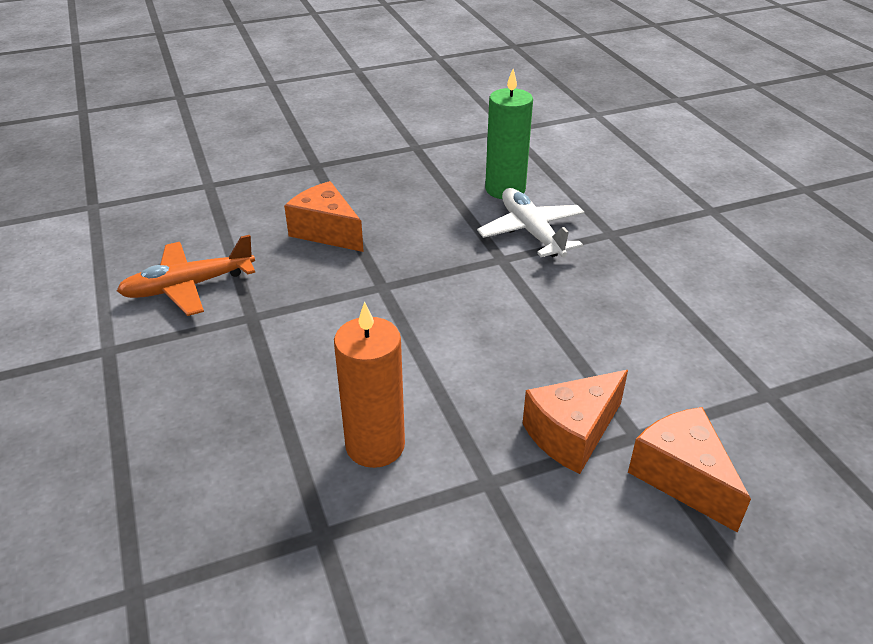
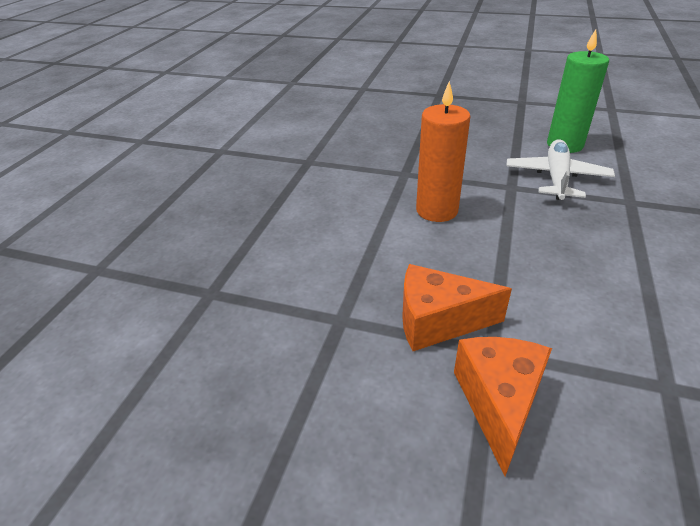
camera: 40 degrees right, 0 degrees up
orange plane [117,235,255,316] -> none
orange cheese [284,181,364,252] -> none
orange candle [334,301,405,468] -> orange candle moved to [416,81,471,222]

